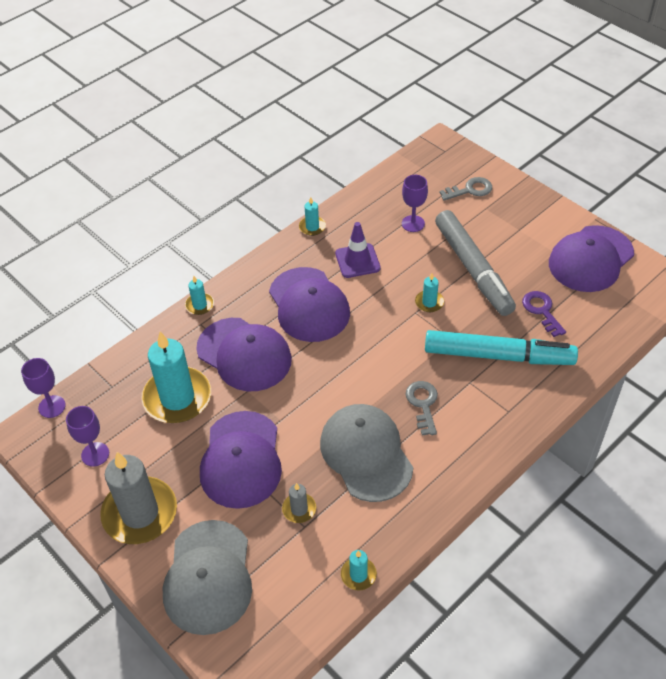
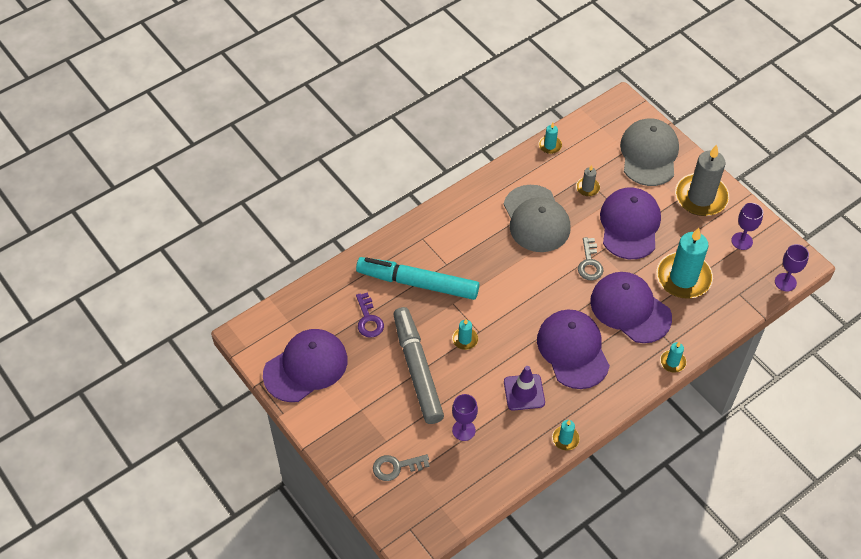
camera: 175 degrees left, 5 degrees up
grey key [405,381,438,435] -> grey key moved to [578,237,603,280]

